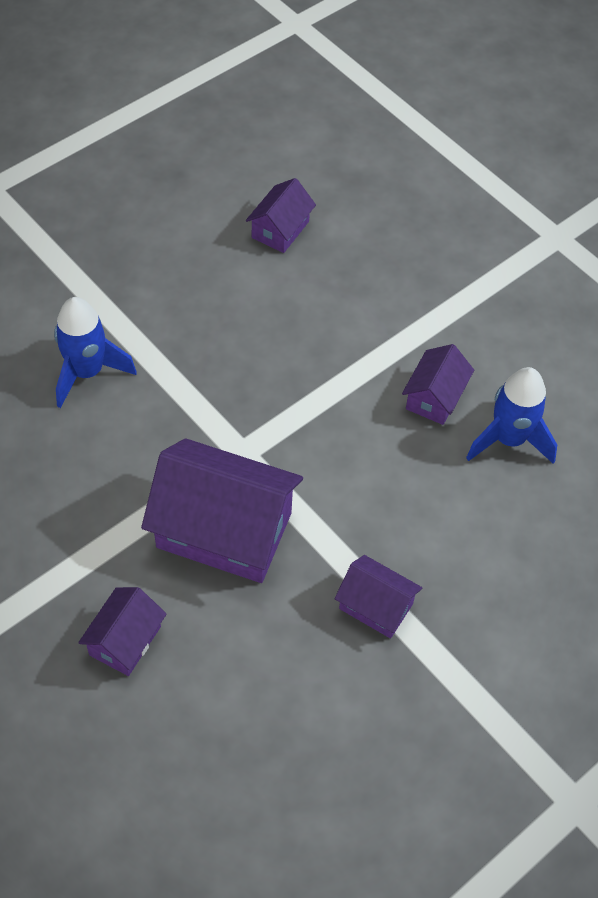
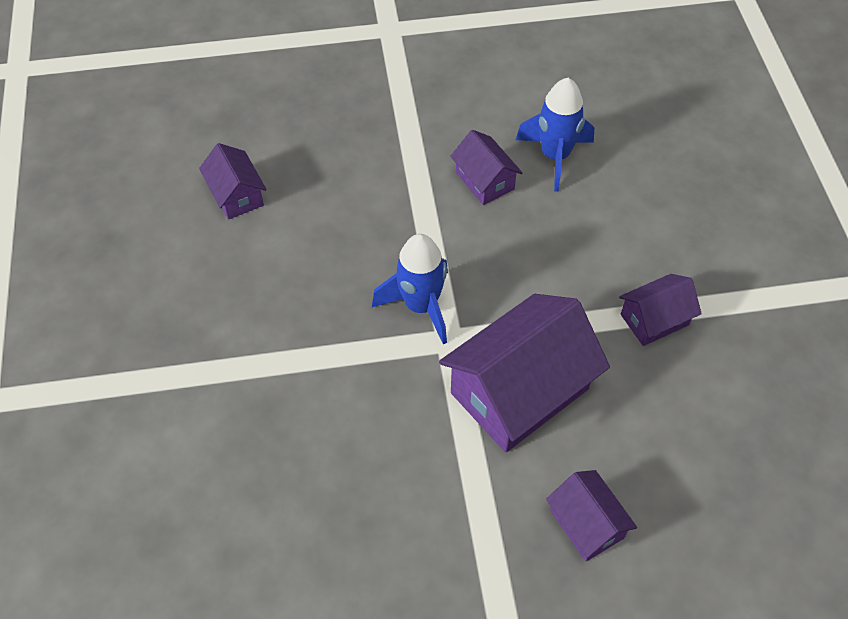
camera: 55 degrees left, 0 degrees up
blue rocket [54,297,137,408] -> blue rocket moved to [372,234,448,344]

